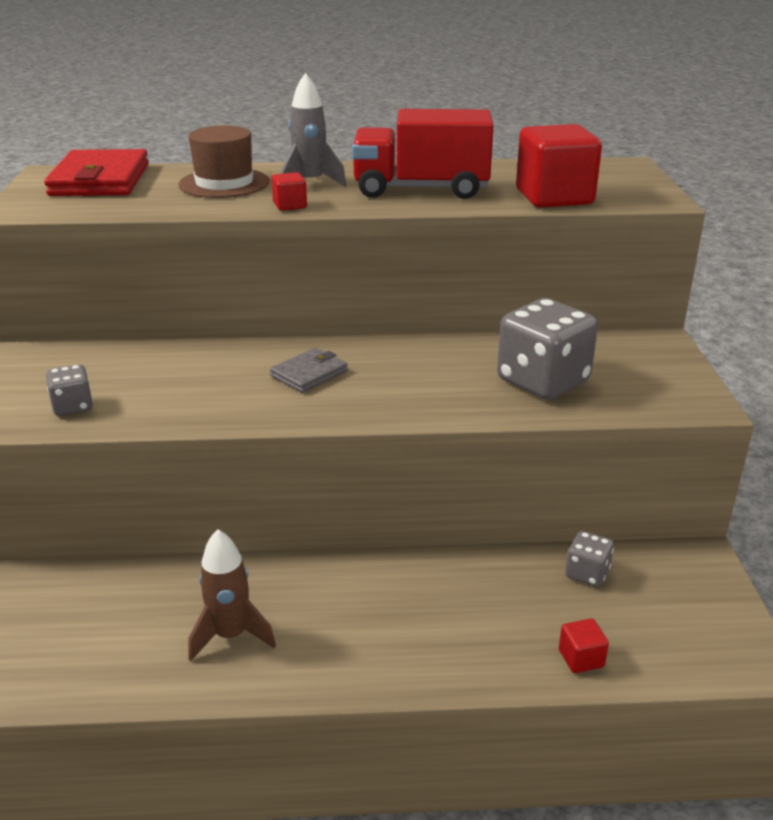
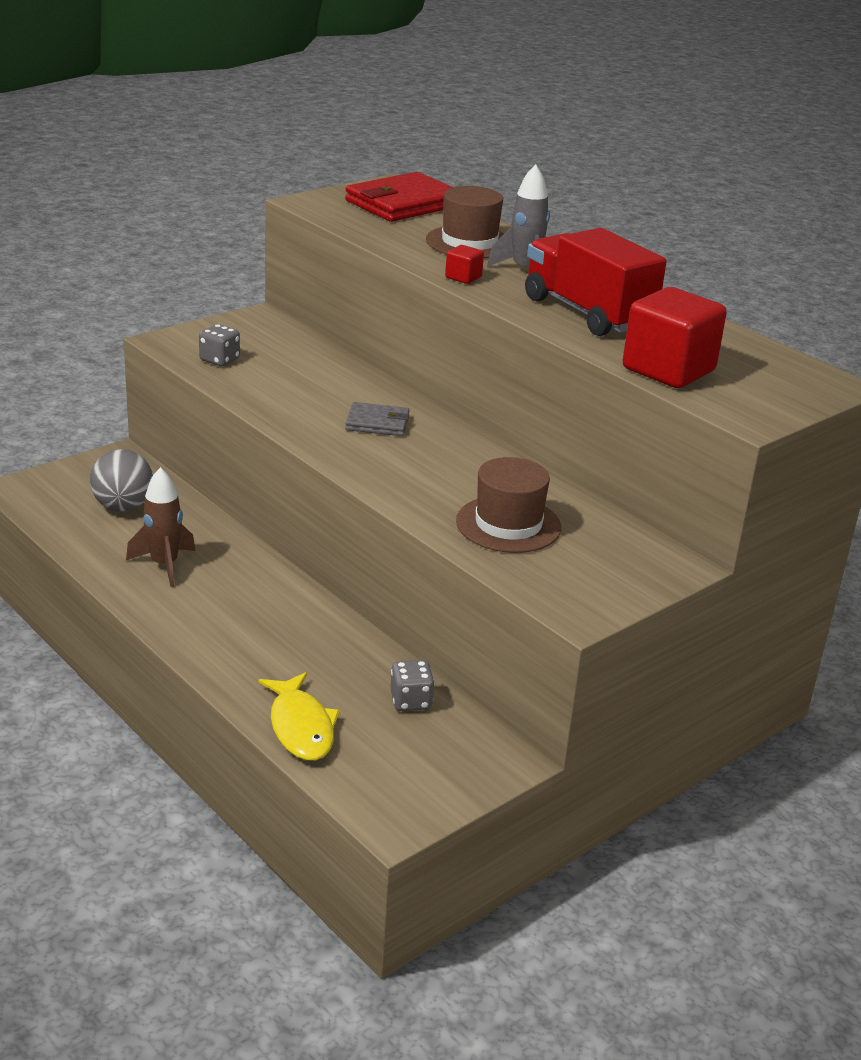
camera: 50 degrees right, 0 degrees up
grey dice [497,298,598,400] -> brown hat [456,457,561,553]
red cube [559,618,609,673] -> yellow fish [259,672,340,761]
none -> grey ball [90,449,153,511]

